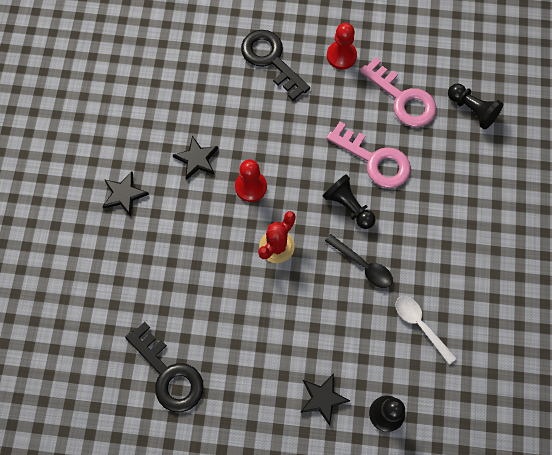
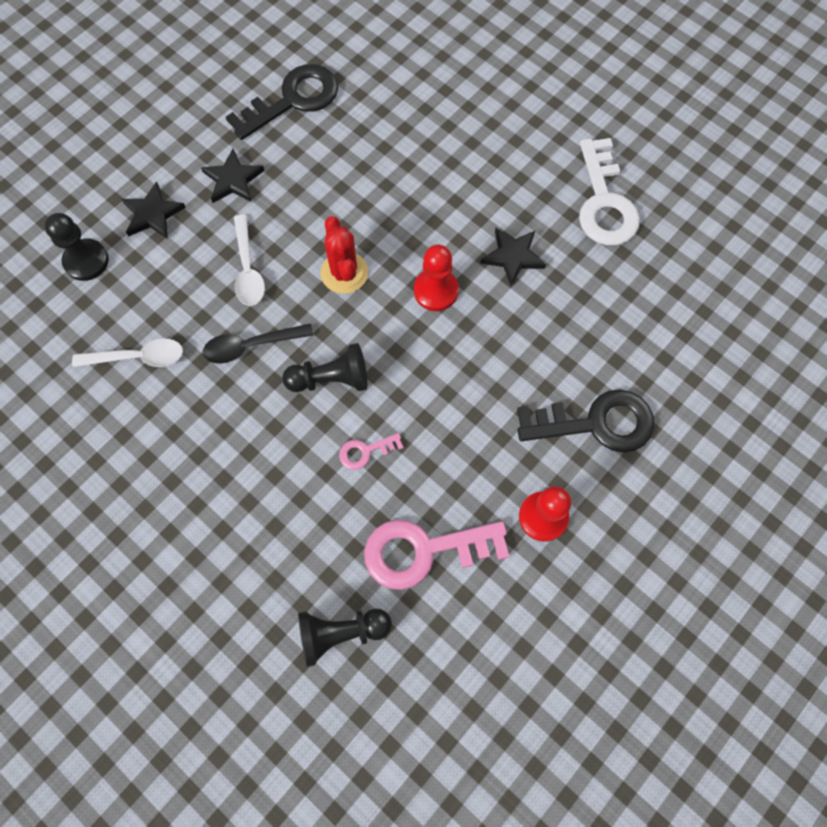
camera: 125 degrees right, 0 degrees up
black star [102,171,149,216] -> black star moved to [201,149,265,203]
black key [125,322,204,413] -> black key turned 150 degrees clockwise [226,64,338,140]
pink key [326,121,411,188] -> pink key [339,433,404,470], size x0.47
none -> white spoon [234,214,265,306]
none -> white key [579,138,640,245]

